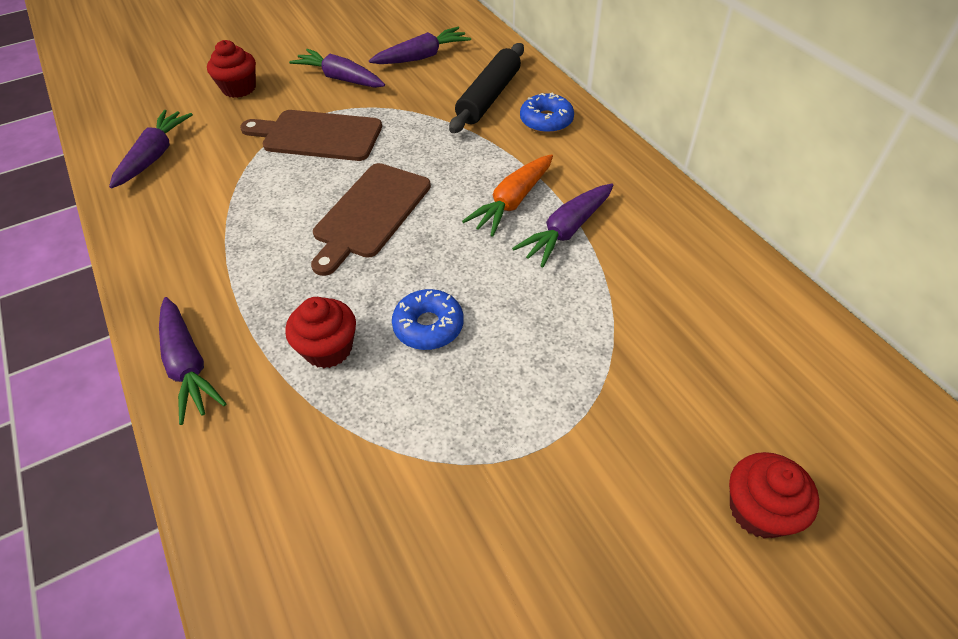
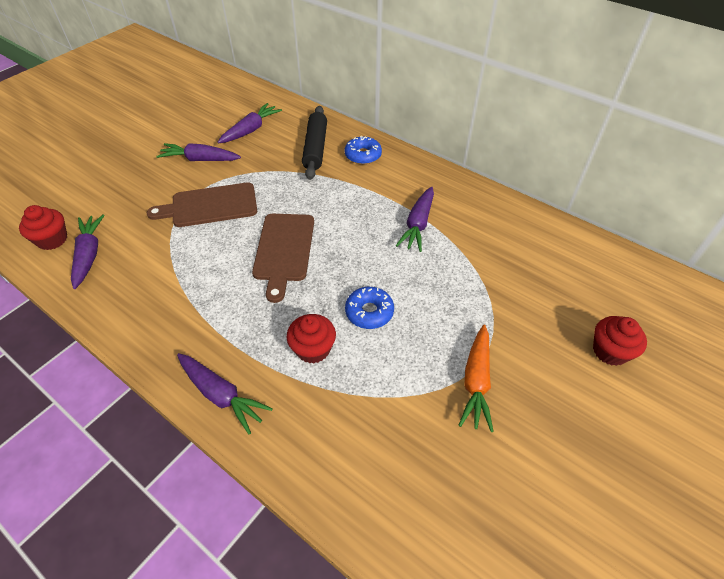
camera: 25 degrees left, 0 degrees up
red cupcake [207,40,256,98] -> red cupcake moved to [19,205,67,250]
orange carrot [462,154,553,237] -> orange carrot moved to [459,325,494,432]

